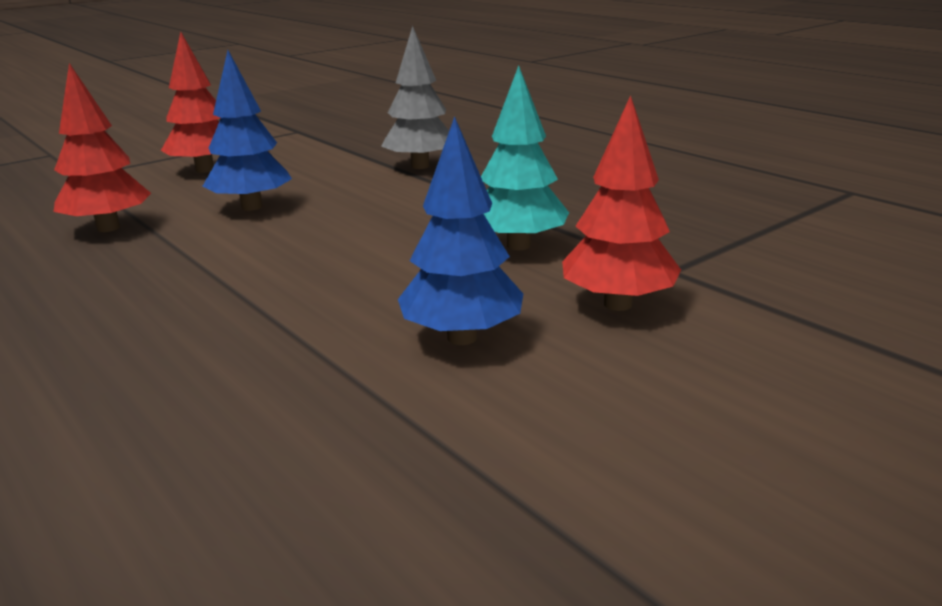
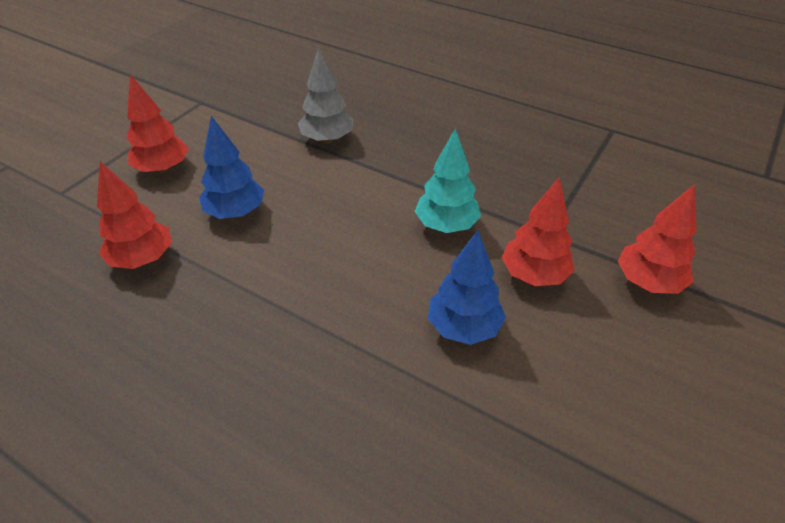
camera: 20 degrees left, 20 degrees up
none -> red tree [618,184,697,294]

